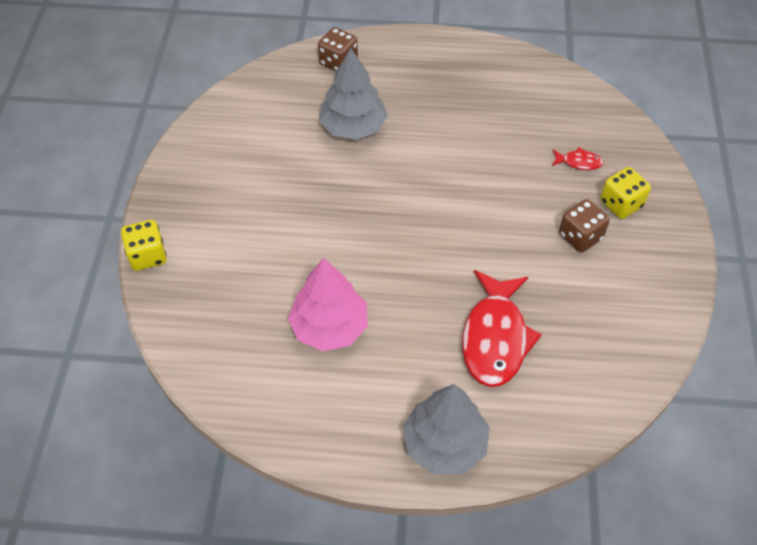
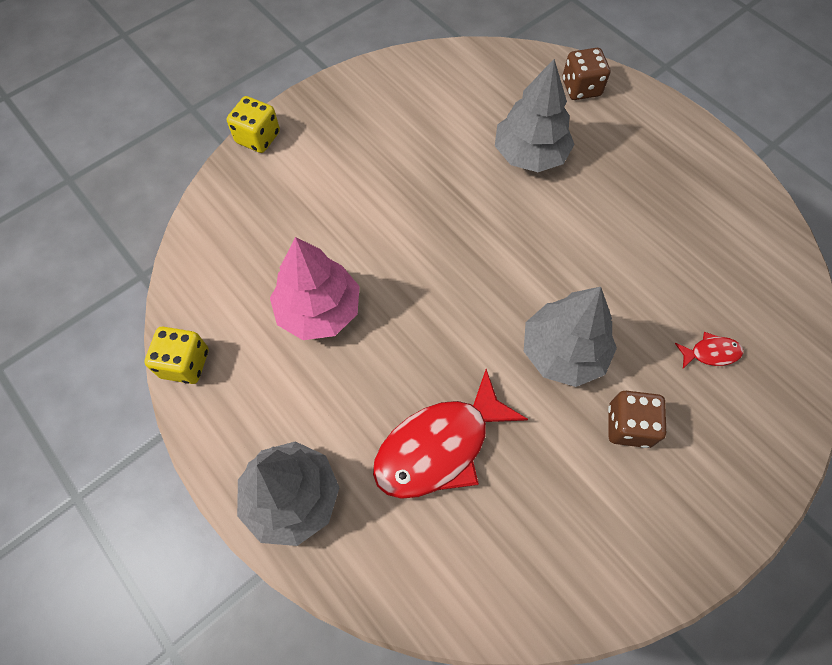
camera: 45 degrees right, 10 degrees up
red fish [552,147,603,170] -> red fish turned 60 degrees counterclockwise [675,332,743,368]
yellow dice [600,167,651,219] -> yellow dice moved to [144,327,209,384]
none -> grey tree [524,287,617,387]

